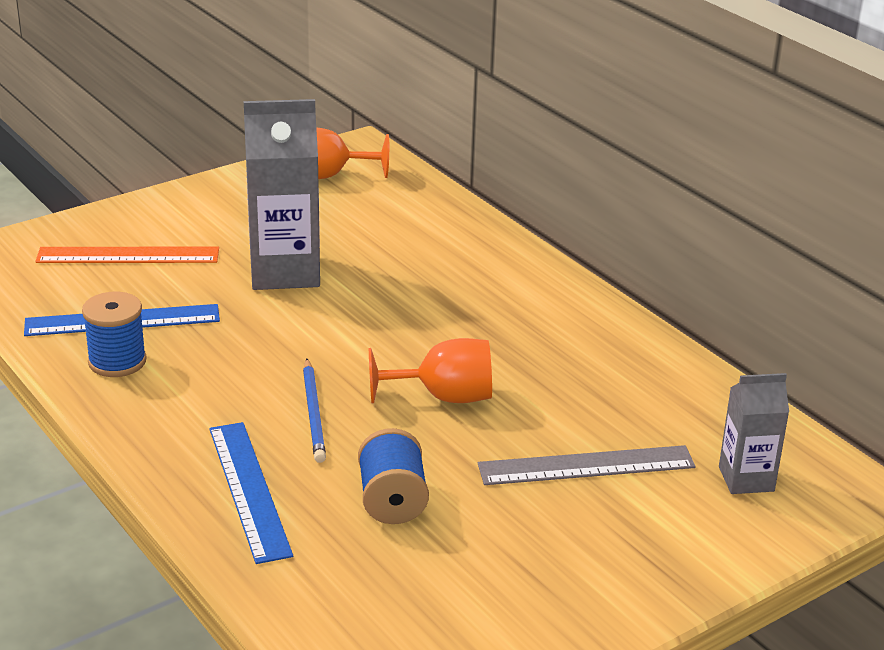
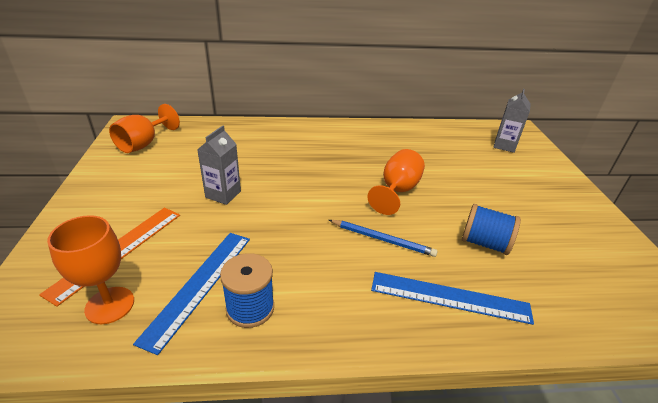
camera: 60 degrees left, 5 degrees up
grey carton [244,99,320,290] -> grey carton [197,125,241,205], size x0.56
grey ruler [478,445,696,485] -> none
none -> orange goblet [47,215,134,324]

